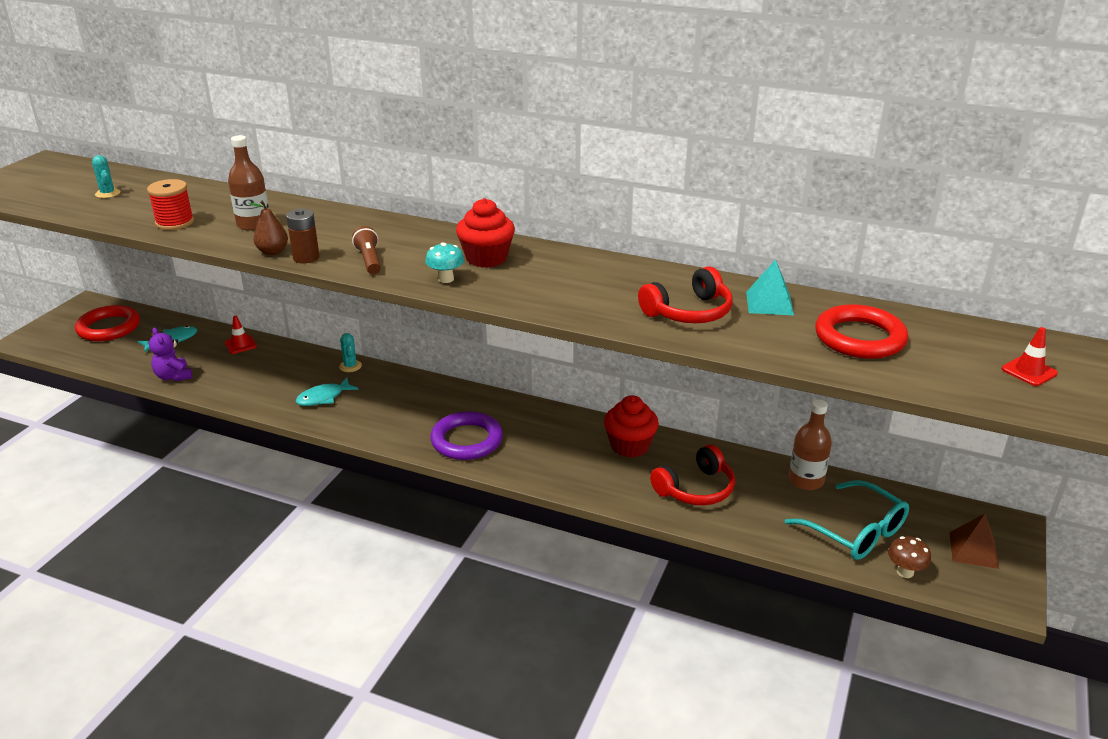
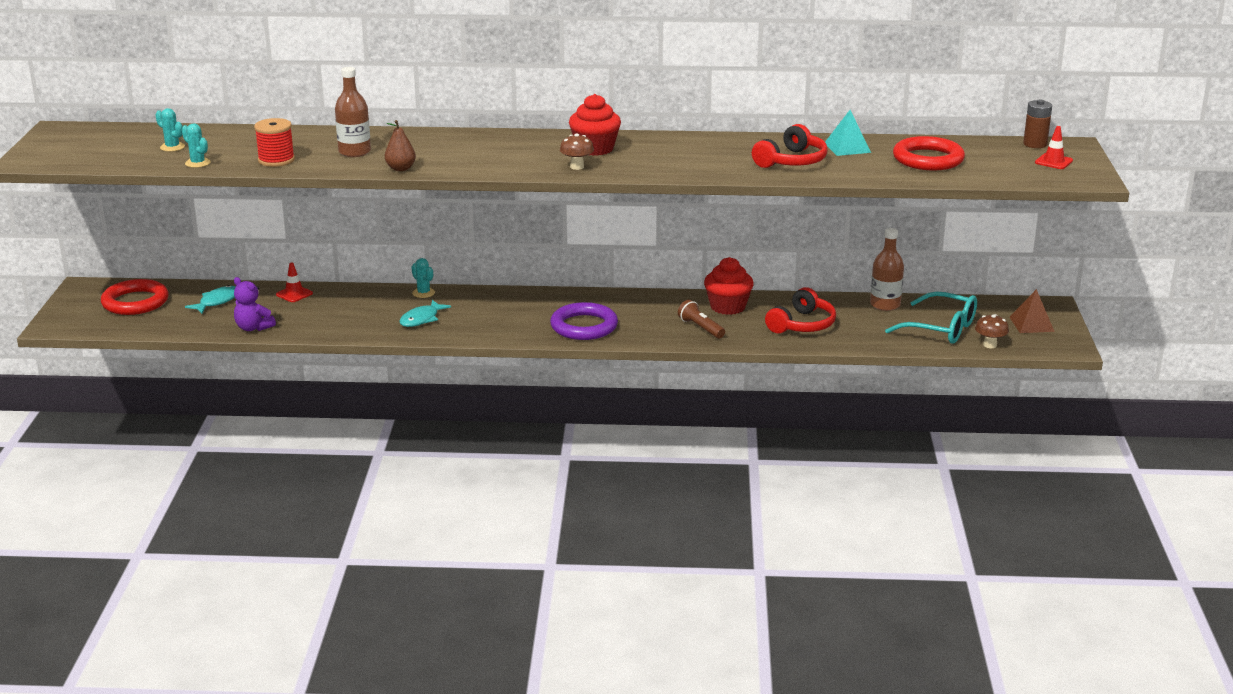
camera: 20 degrees left, 5 degrees down
brown battery [286,209,320,263] -> brown battery moved to [1023,100,1052,148]
brown flashlight [352,226,381,274] -> brown flashlight moved to [678,300,725,338]
turquoise mushroom [425,242,464,283] -> brown mushroom [560,133,594,170]
none -> turquoise cactus [182,123,211,168]

